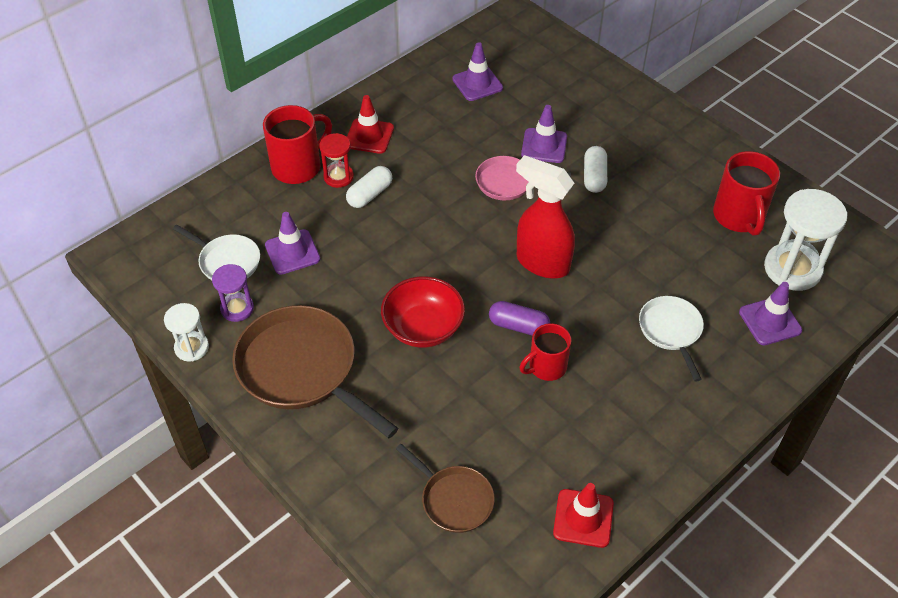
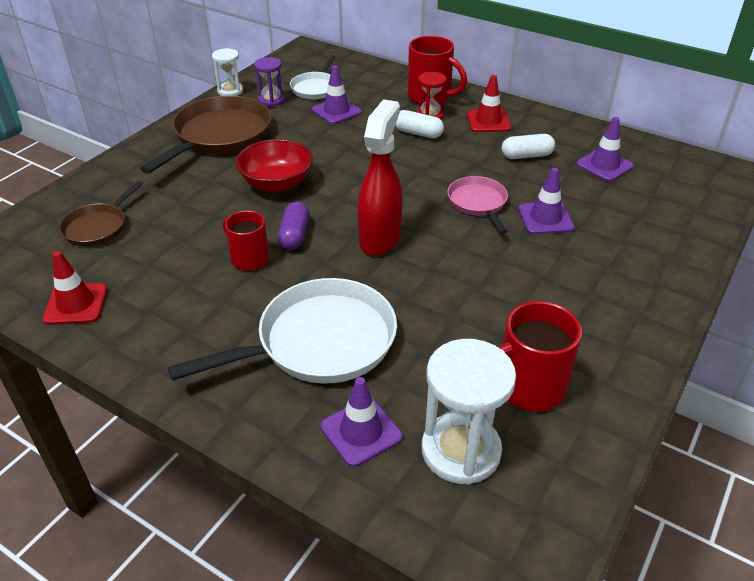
camera: 75 degrees right, 10 degrees down
white capsule [584,146,607,193] -> white capsule moved to [501,134,555,159]
white pan [639,296,704,382] -> white pan [168,278,397,384], size x1.83

